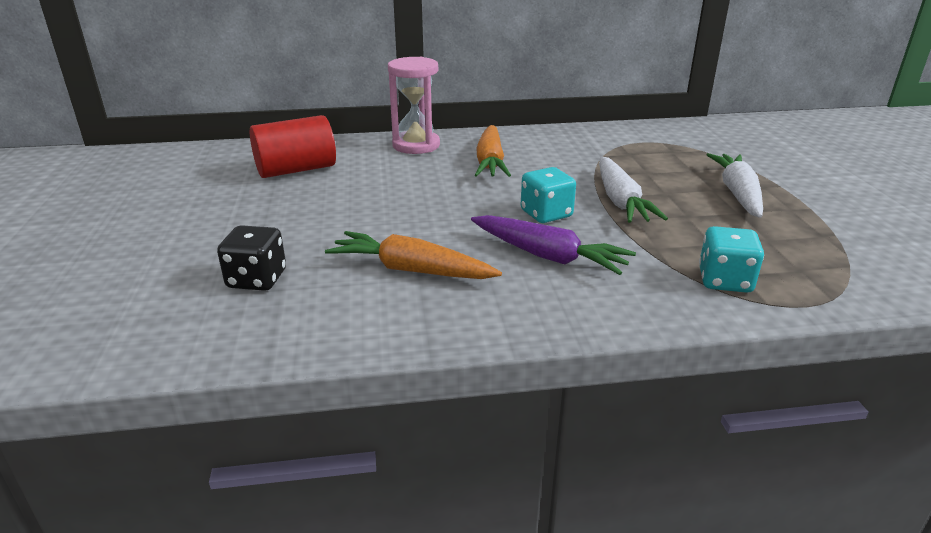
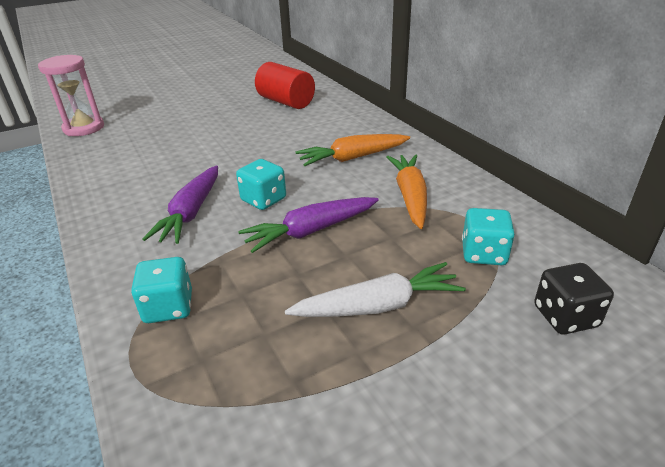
camera: 70 degrees right, 5 degrees up
black dice [217,225,286,291] -> black dice moved to [534,263,614,334]
orange carrot [325,231,502,279] -> orange carrot moved to [386,154,427,229]
pink hourglass [388,57,440,154] -> pink hourglass moved to [38,55,104,136]
white carrot [599,157,668,223] -> purple carrot [238,197,379,253]
none -> turquoise dice [462,208,515,265]

